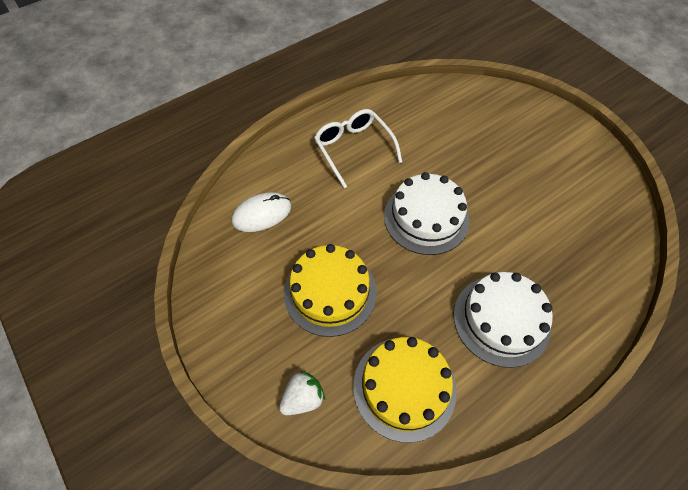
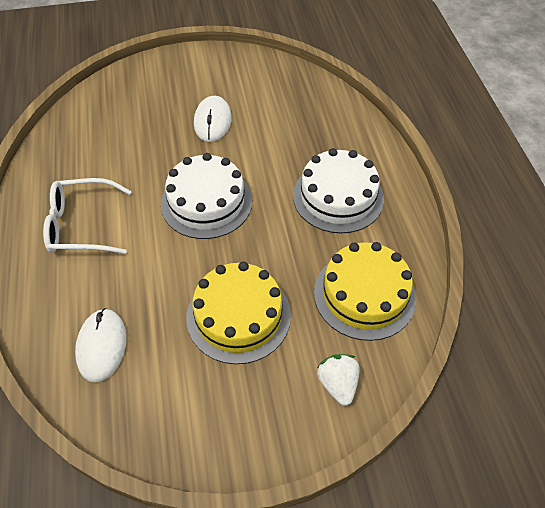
camera: 65 degrees left, 5 degrees down
none -> white mouse [194,96,232,142]

